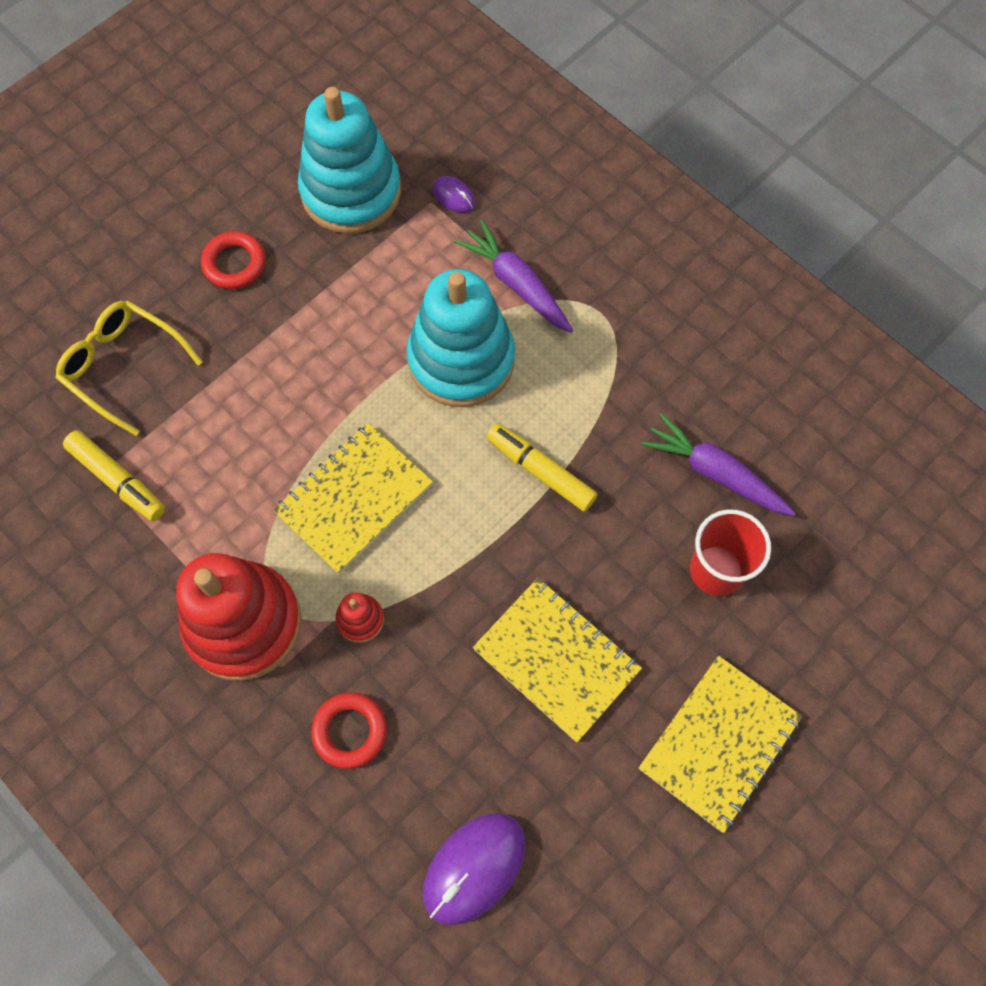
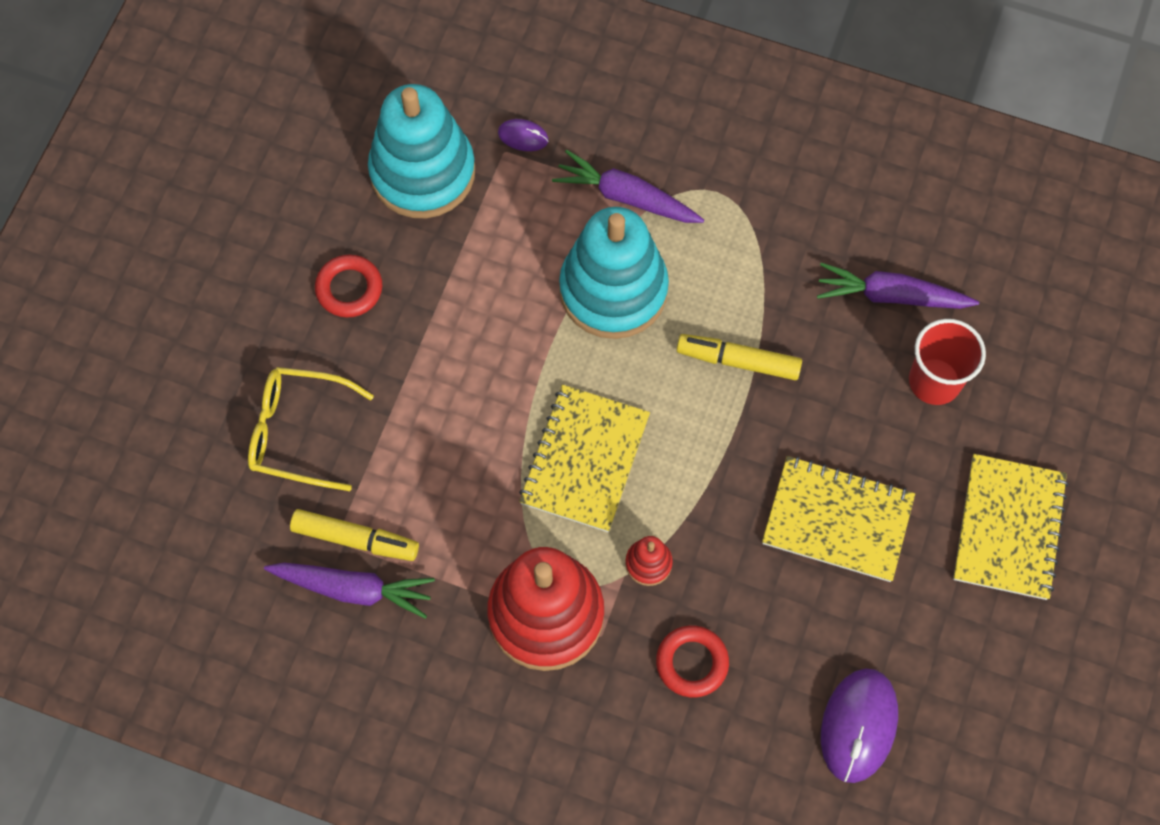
camera: 25 degrees left, 0 degrees up
none -> purple carrot [264,563,435,619]

